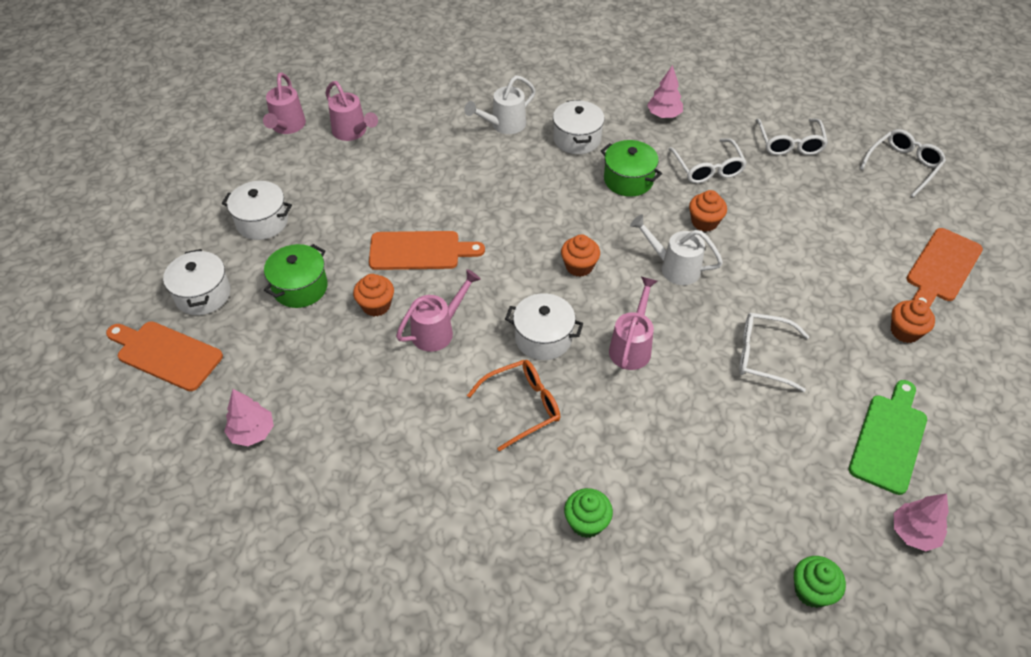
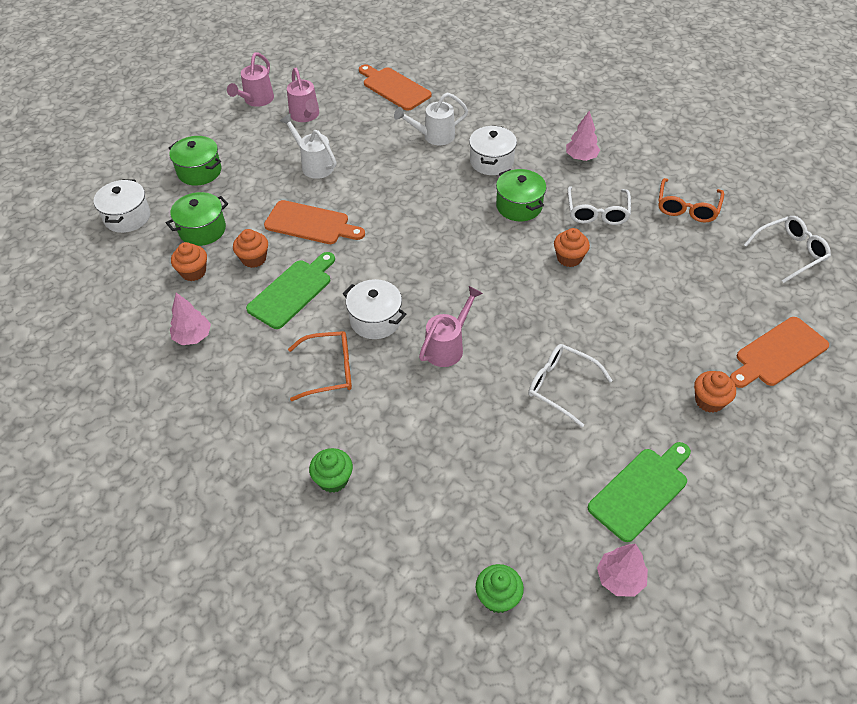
camera: 20 degrees right, 0 degrees up
orange cutting board [106,321,223,391] -> orange cutting board moved to [359,64,432,111]
white pot [222,181,292,240] -> green pot [169,136,222,186]
pink tree [224,389,274,446] -> pink tree moved to [170,293,211,345]
pink watering can [396,269,481,352] -> green cutting board [246,252,335,329]
orange cupcake [561,234,600,277] -> orange cupcake moved to [171,242,207,281]
white watering can [630,215,723,285] -> white watering can moved to [280,114,337,179]
white glasses [756,118,828,155] -> orange glasses [658,178,724,223]

